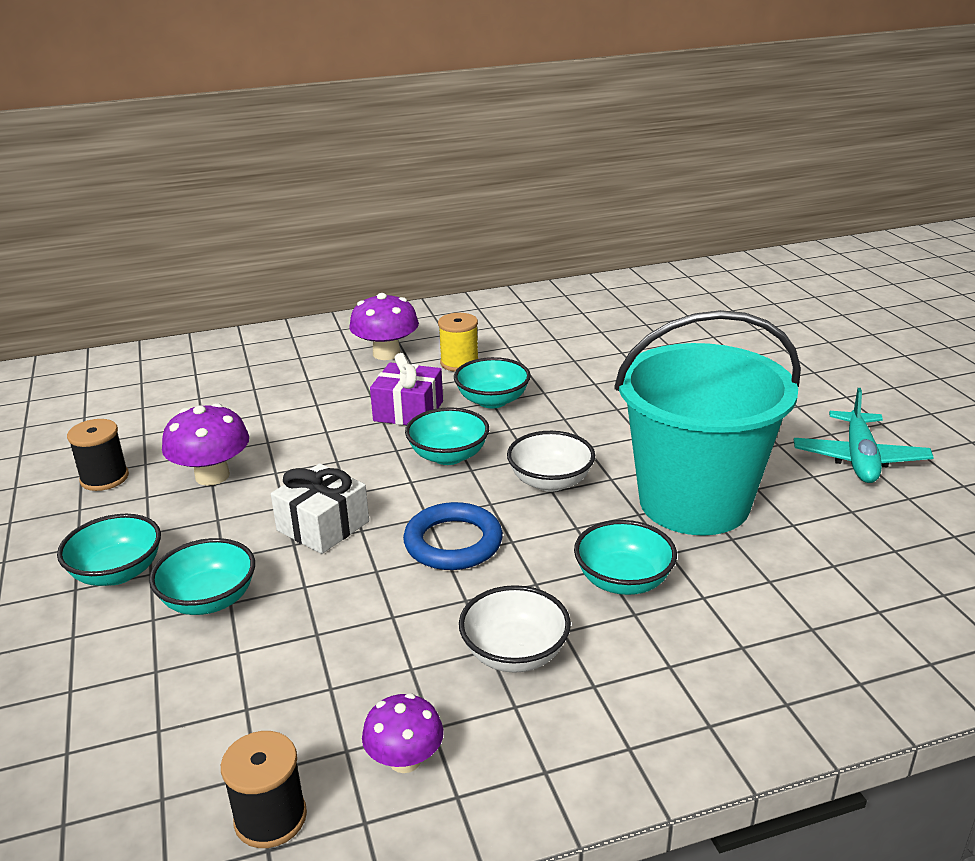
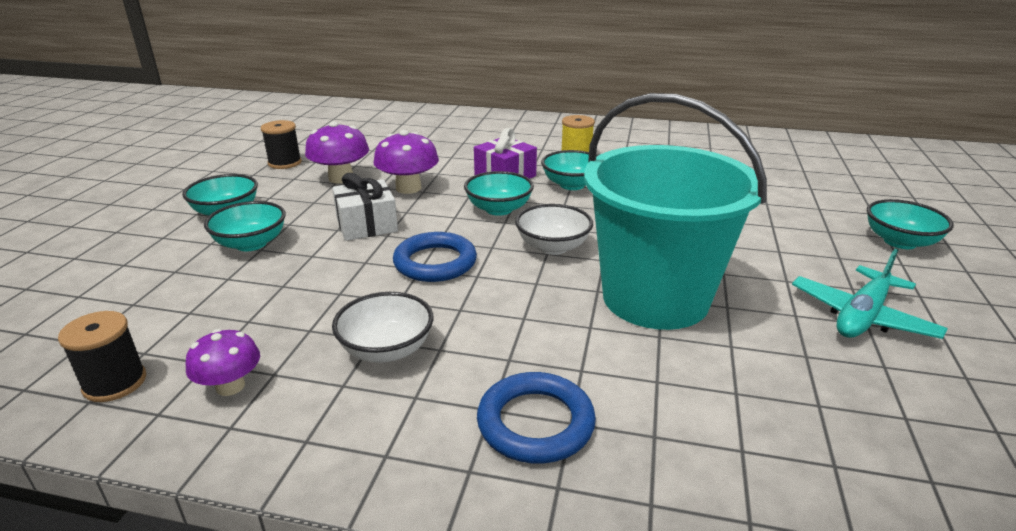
camera: 30 degrees right, 0 degrees up
purple mushroom [349,293,419,360] -> purple mushroom moved to [374,130,439,194]
turquoise bowl [574,520,677,595] -> turquoise bowl moved to [867,199,954,249]
none -> blue ring [477,372,596,463]

